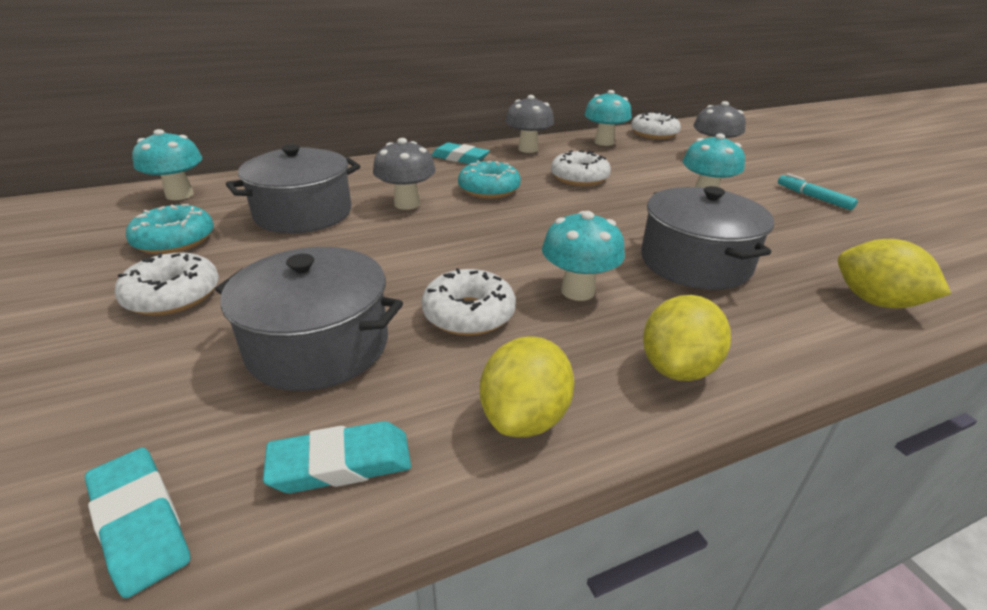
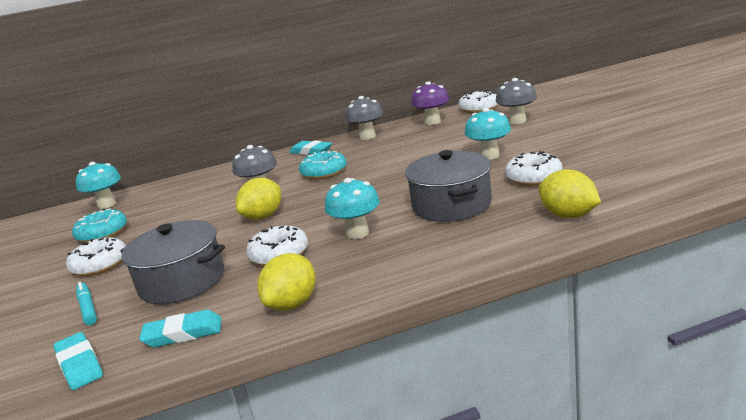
camera: 10 degrees right, 10 degrees down
grey pot [226,144,360,233] -> none
white donut [551,150,611,186] -> white donut moved to [505,151,562,186]
turquoise mushroom [584,90,632,146] -> purple mushroom [411,81,449,125]
yellow lemon [643,295,731,381] -> yellow lemon moved to [236,178,281,220]
turquoise marker [778,173,858,210] -> turquoise marker moved to [76,282,97,325]

